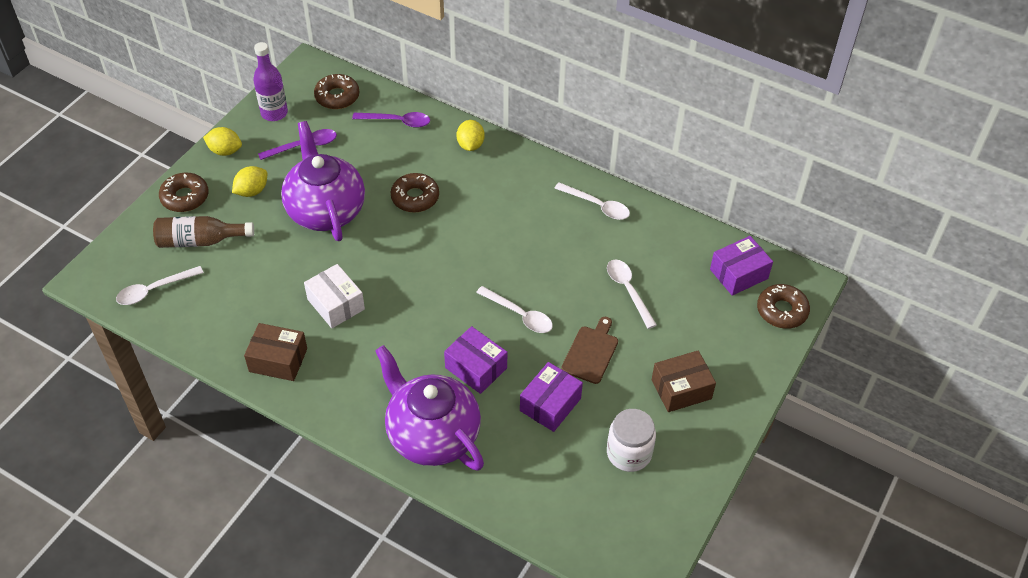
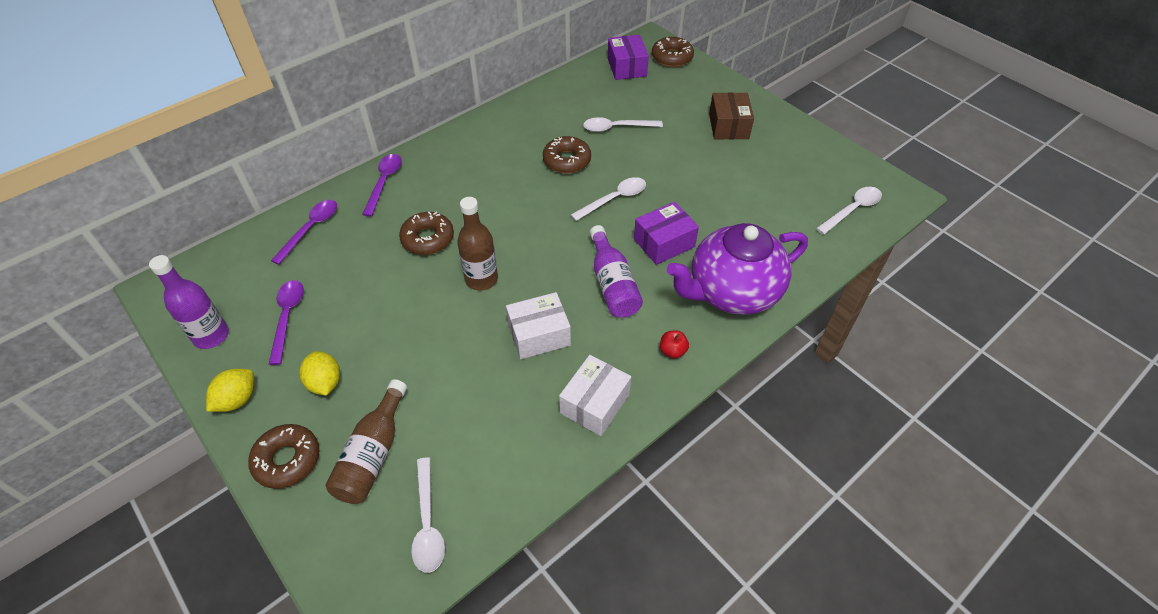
camera: 70 degrees left, 0 degrees up
brown box [244,323,307,381] -> white box [559,355,631,436]
purple teapot [281,121,365,241] -> none
brown donut [314,74,359,109] -> brown donut moved to [543,136,591,174]
yellow lemon [456,120,485,151] -> purple spoon [362,154,402,217]
purple box [520,362,583,432] -> none
white spoon [554,182,630,220] -> white spoon moved to [816,187,882,235]
brown cutting board [561,317,618,384] -> none
white jar [607,409,656,472] -> none
none -> brown bottle [457,197,498,291]
none -> purple bottle [590,225,643,318]
none -> red apple [660,330,689,359]

